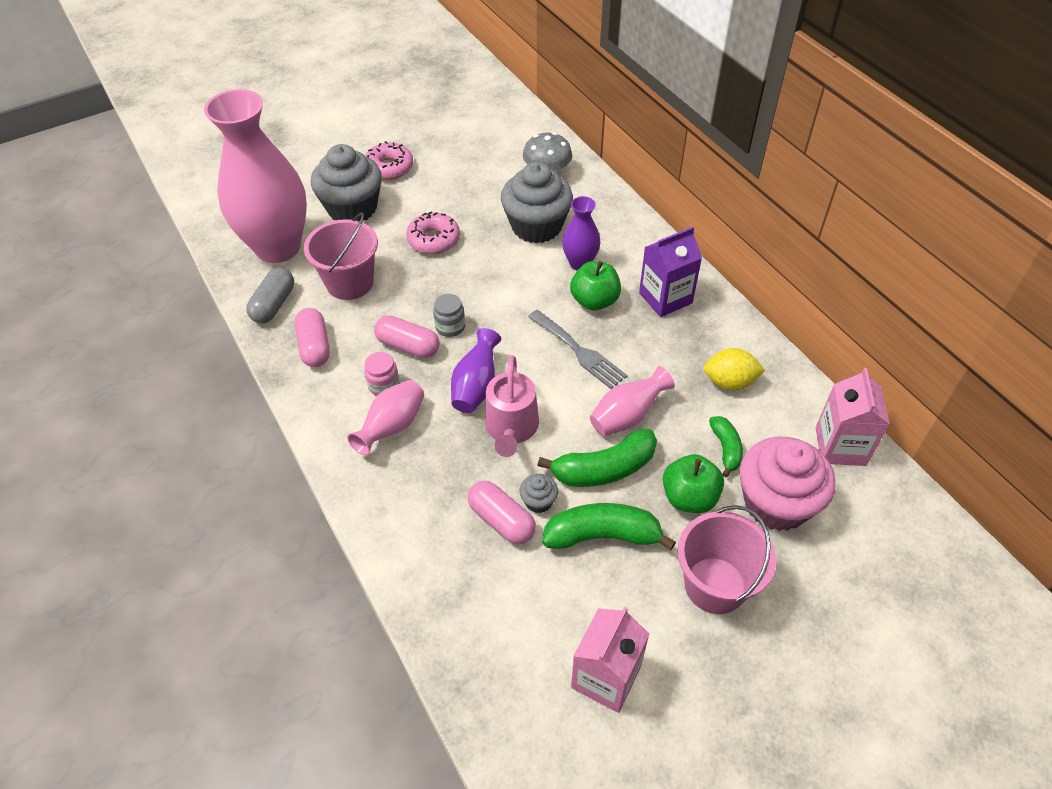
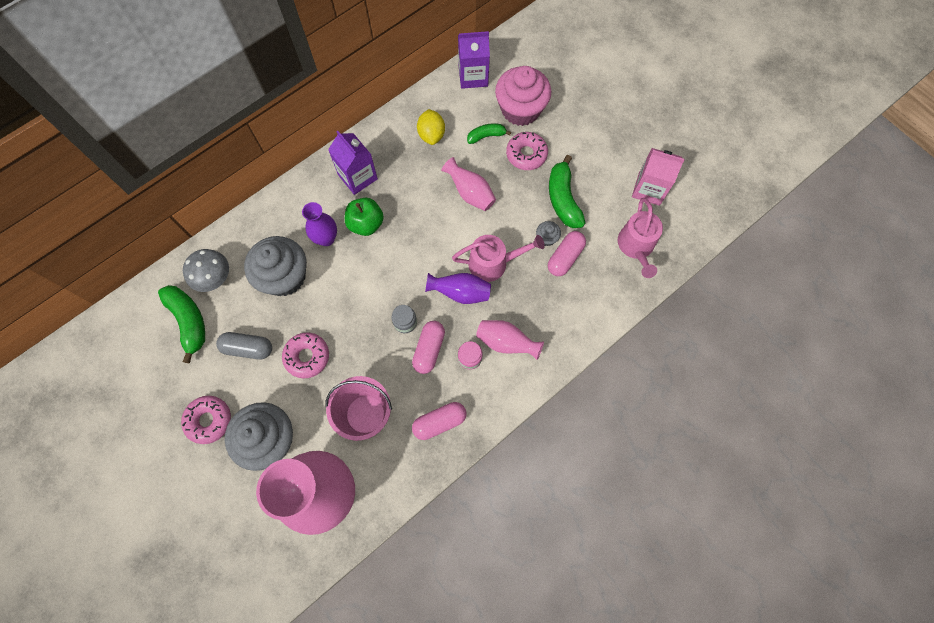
camera: 100 degrees left, 20 degrees up
grey capsule [246,268,294,323] -> grey capsule moved to [216,332,272,360]
grey fork [528,310,627,389] -> none
green banana [537,429,657,487] -> green banana moved to [158,285,205,364]
green apple [663,454,724,513] -> pink donut [506,132,548,170]
pink bucket [678,505,776,614] -> none
pink carton [816,368,890,466] -> purple carton [458,31,490,89]
none -> pink watering can [618,198,663,278]

